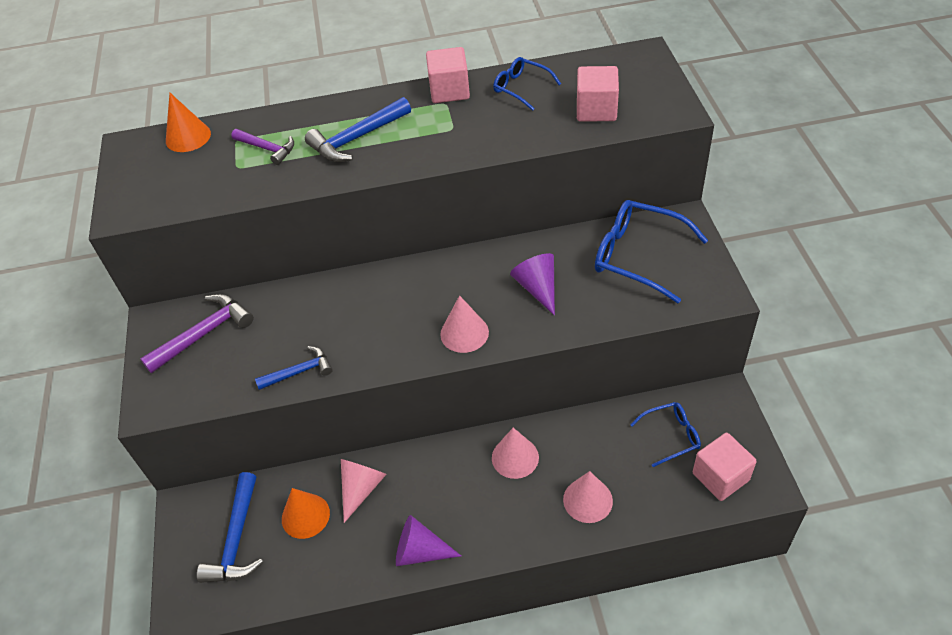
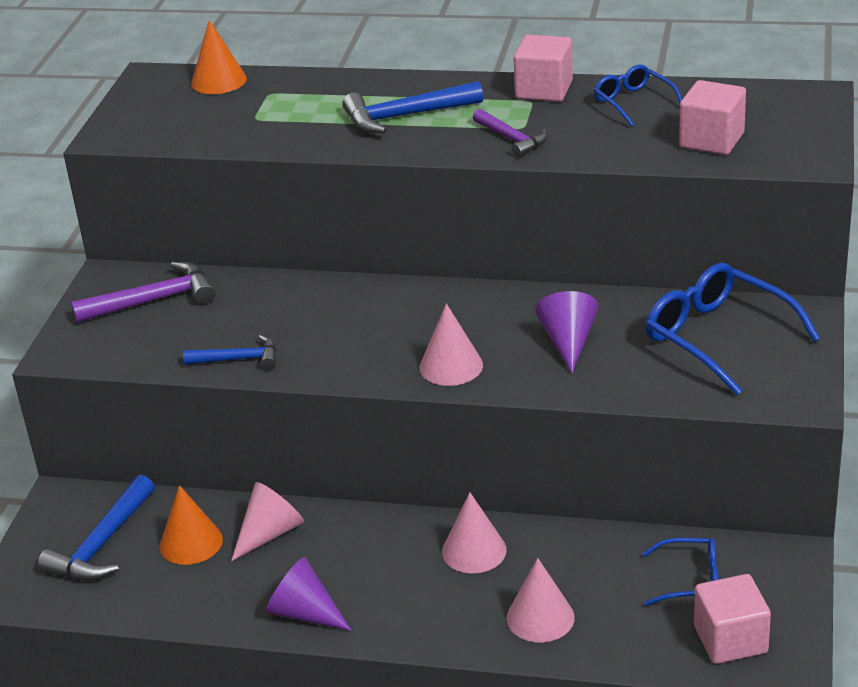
camera: 20 degrees right, 15 degrees down
purple hammer [231,129,294,165] -> purple hammer moved to [473,109,548,157]

